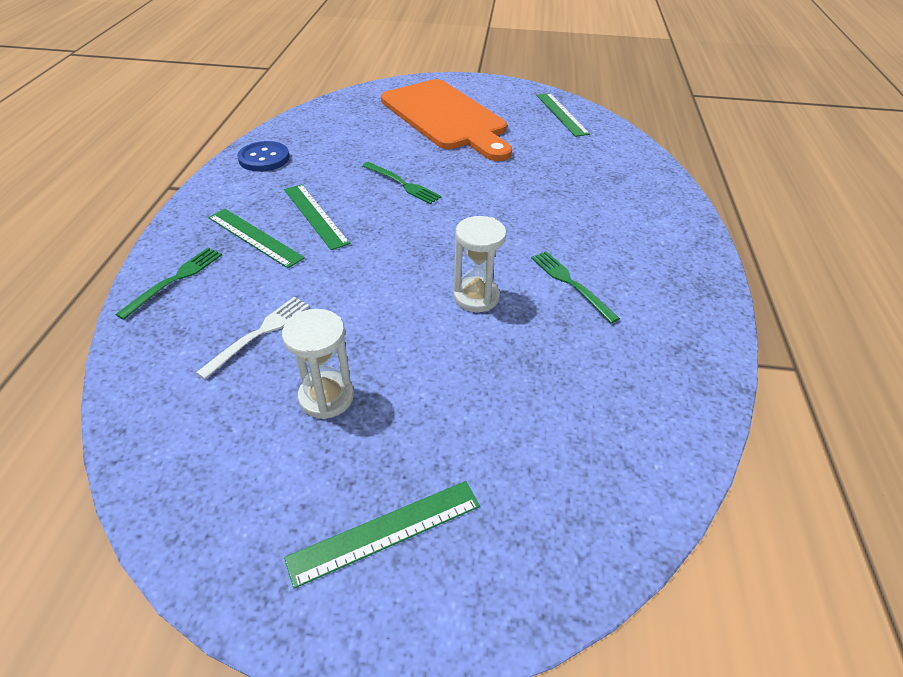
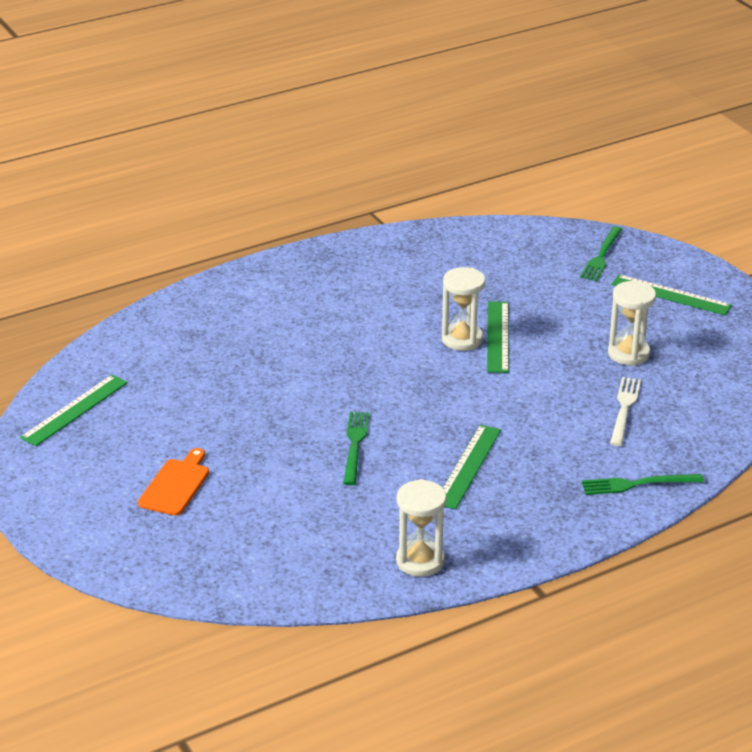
camera: 125 degrees left, 10 degrees down
white fork [196,297,310,379] -> white fork turned 105 degrees clockwise [610,377,641,446]
green ruler [208,209,305,268] -> green ruler moved to [487,301,509,373]
blue button [237,141,290,172] -> white hourglass [396,479,447,577]
orange cutting board [381,79,512,161] -> orange cutting board [138,448,209,516], size x0.42
green fork [531,251,620,323] -> green fork moved to [580,226,622,281]

